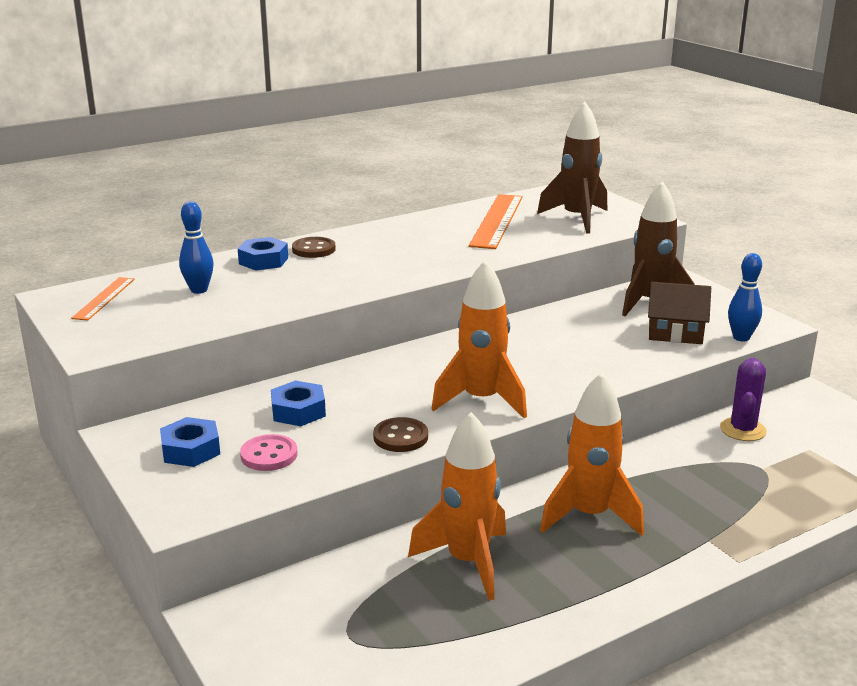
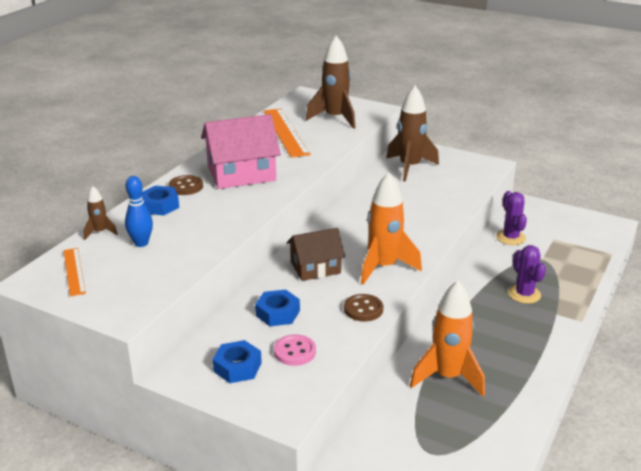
camera: 30 degrees left, 5 degrees up
orange rocket [540,372,644,536] -> none
brown house [648,282,711,344] -> brown house moved to [287,228,345,281]
blue bowling pin [728,253,762,341] -> none
none -> brown rocket [84,186,118,240]
none -> pink house [201,114,281,189]
none -> purple cactus [508,245,546,304]

